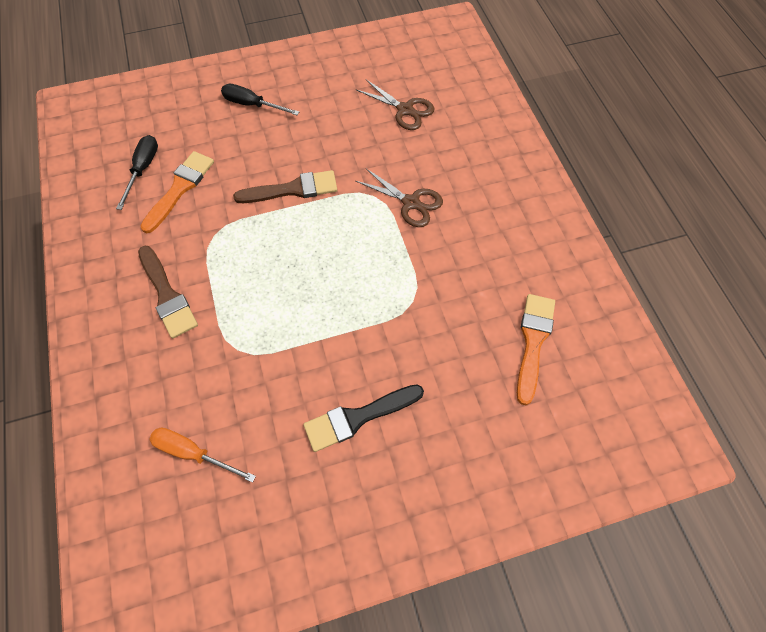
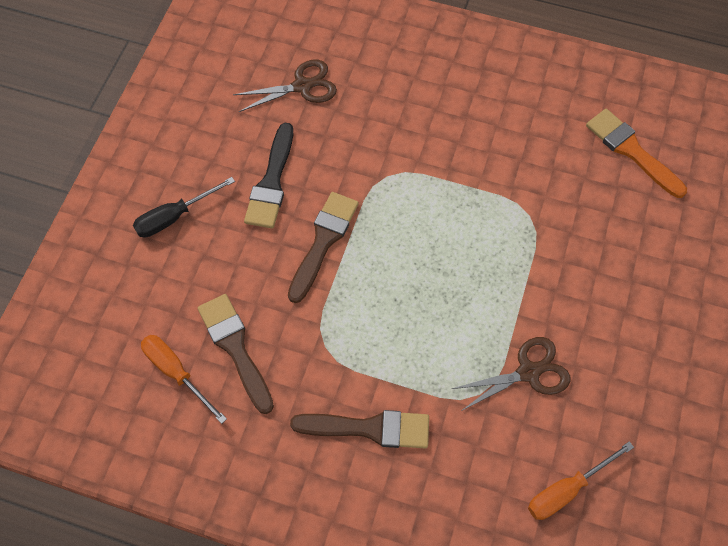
camera: 55 degrees left, 0 degrees up
black screwdriver [116,135,158,210] -> orange screwdriver [141,335,227,424]
orange brush [141,151,214,233] -> brown brush [198,294,274,414]
black brush [303,384,424,452] -> black brush moved to [244,123,293,228]
brown scissors [356,168,443,227] -> brown scissors moved to [452,337,570,411]

